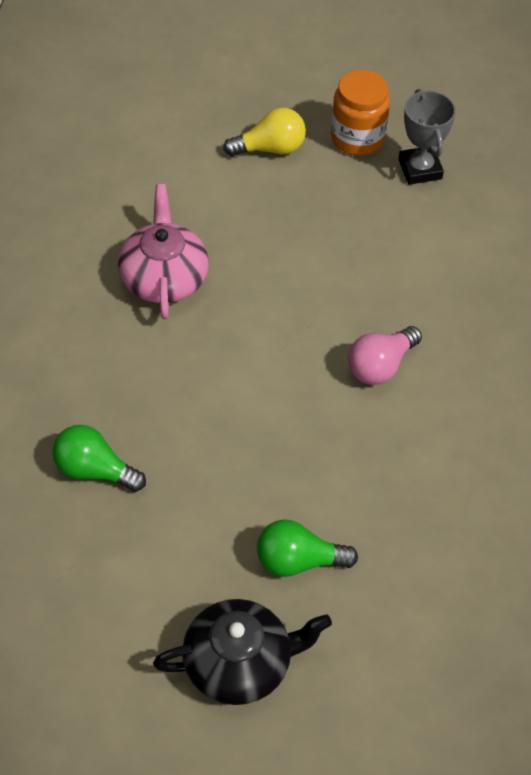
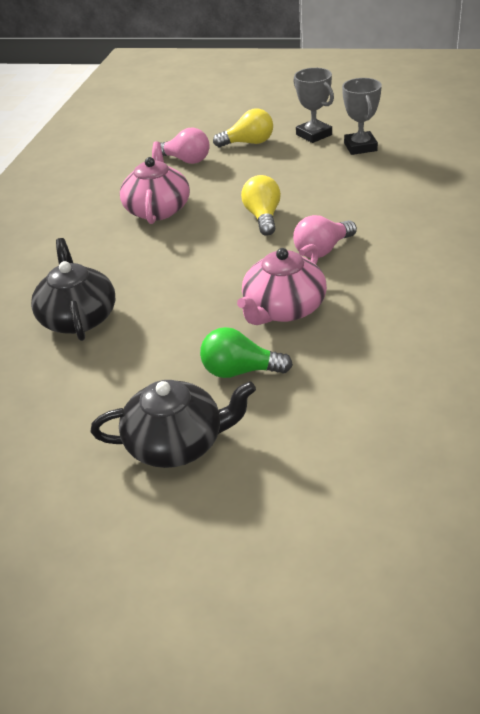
camera: 10 degrees right, 15 degrees down
green light bulb [52,425,146,492] -> black teapot [31,238,116,341]
orange jar [331,69,390,156] -> grey trophy [293,68,334,143]
none -> pink light bulb [161,127,210,164]
none -> pink teapot [237,244,327,325]
none -> yellow light bulb [241,175,281,236]

